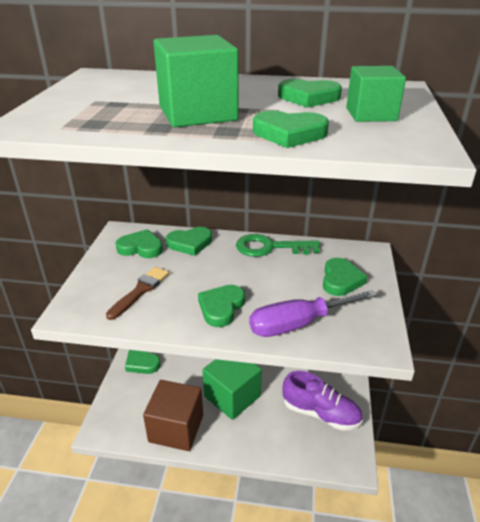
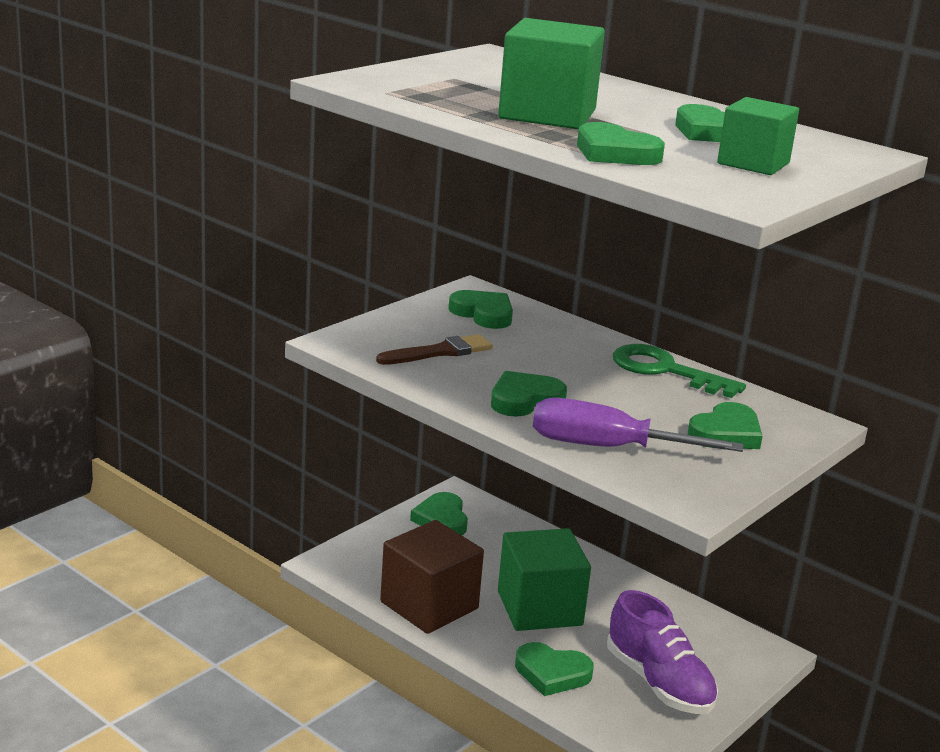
camera: 30 degrees right, 10 degrees down
green heart [166,227,212,256] -> green heart moved to [515,642,594,696]

